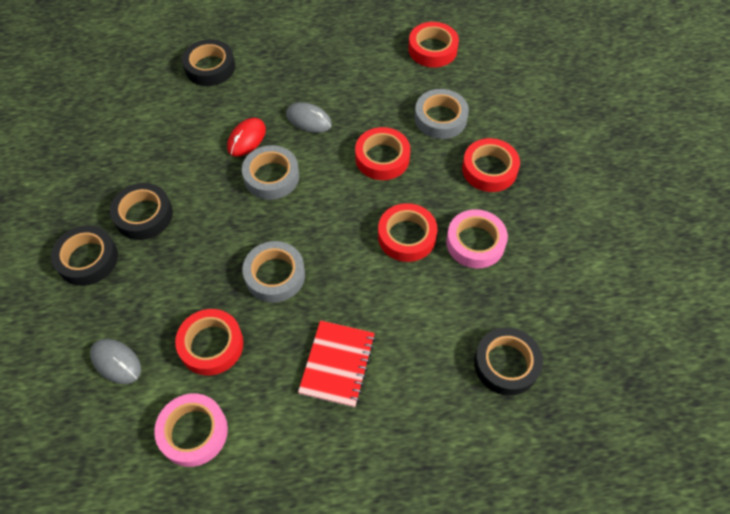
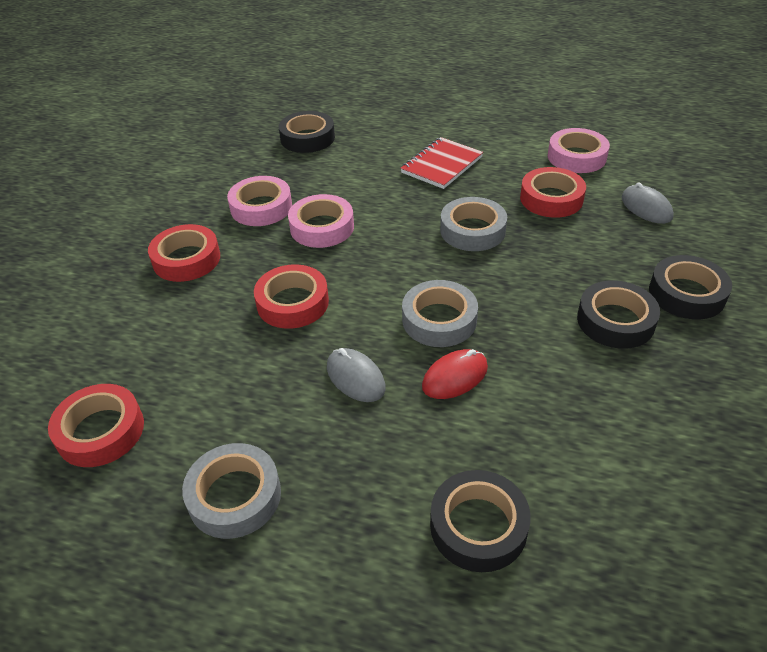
camera: 155 degrees left, 15 degrees down
red tape [378,203,437,262] -> pink tape [288,194,354,248]
grey tape [415,89,469,139] -> grey tape moved to [182,443,281,539]

